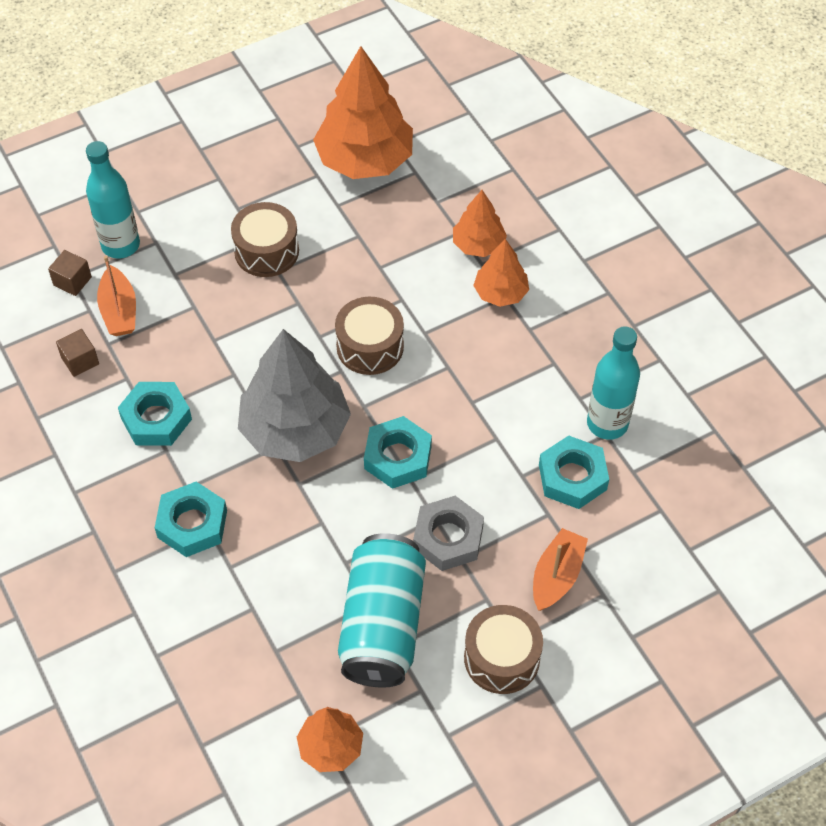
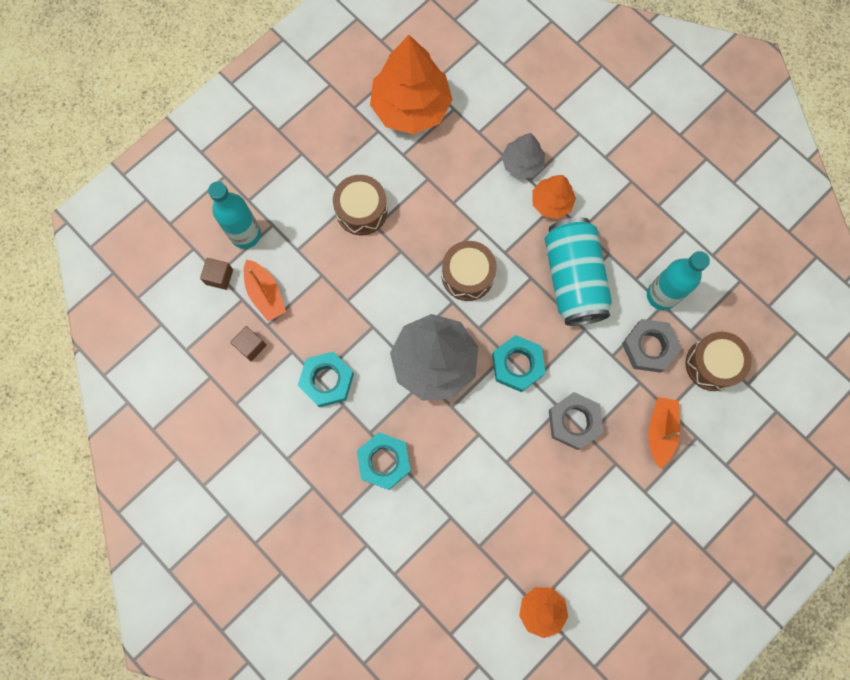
camera: 15 degrees left, 20 degrees up
turquoise can [338,533,426,688] -> turquoise can moved to [545,217,612,326]
orange tree [453,190,507,257] -> grey tree [502,133,545,178]
brown drum [464,605,543,694] -> brown drum moved to [686,332,752,391]
turquoise nut [539,435,609,509] -> grey nut [622,319,681,373]

